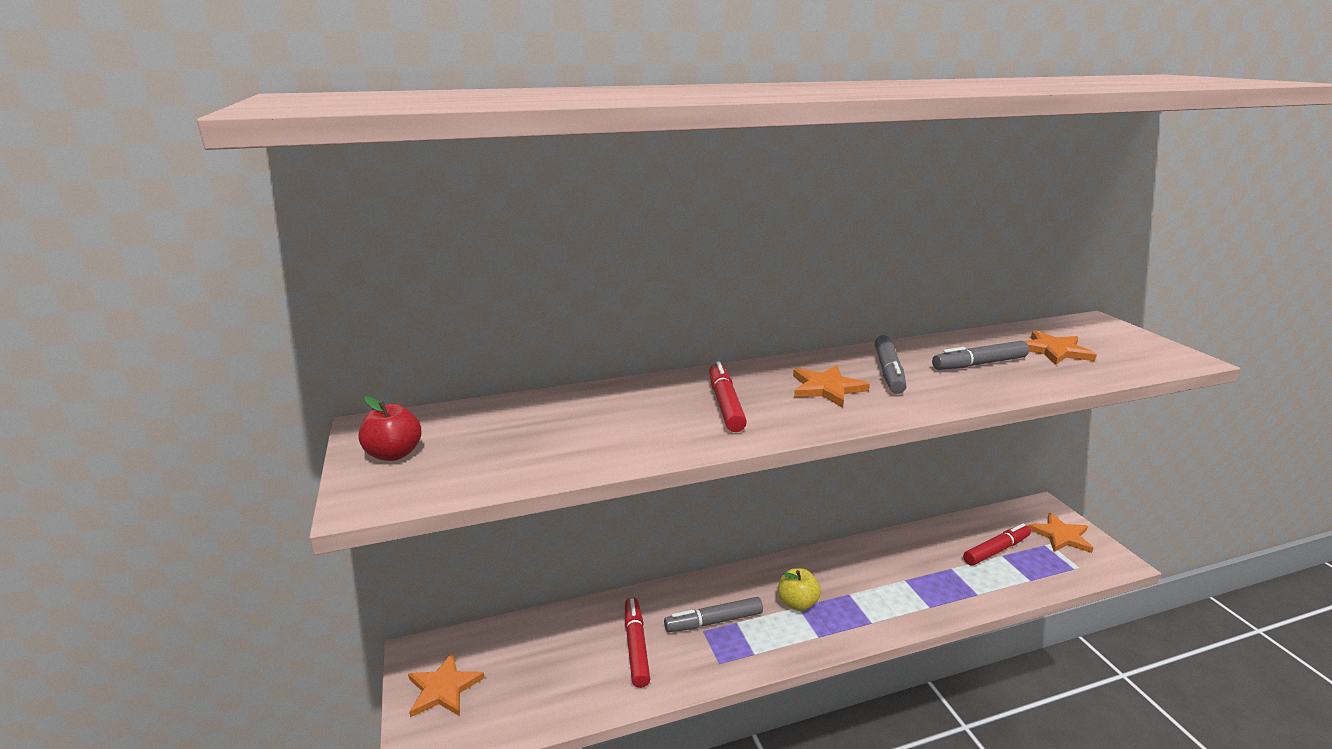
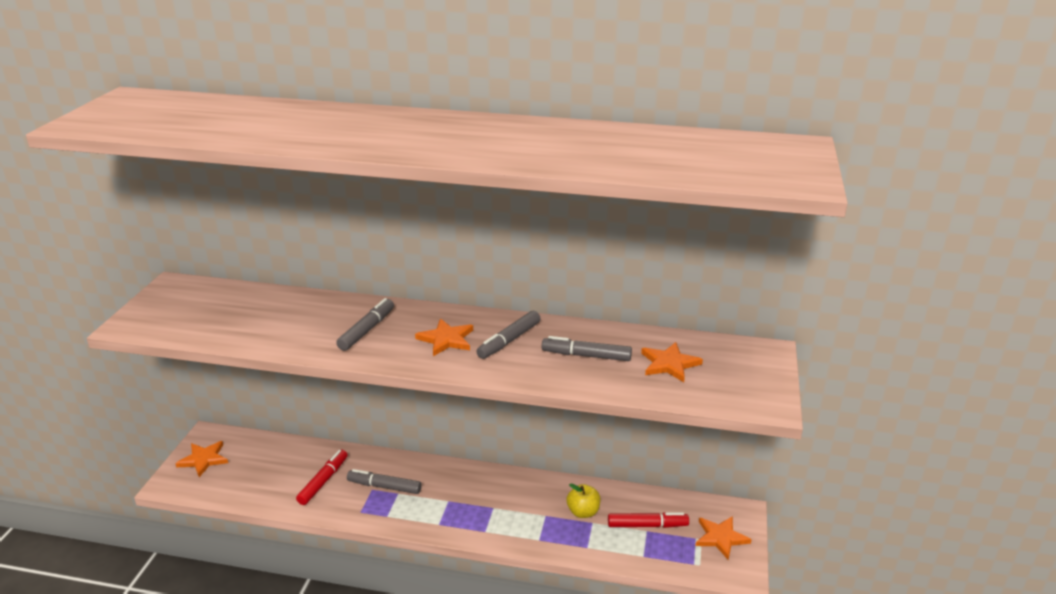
camera: 30 degrees right, 5 degrees up
red apple [359,396,422,461] -> none
red marker [709,361,747,432] -> grey marker [336,298,394,351]
yellow apple [778,568,821,611] -> yellow apple moved to [567,484,601,518]

